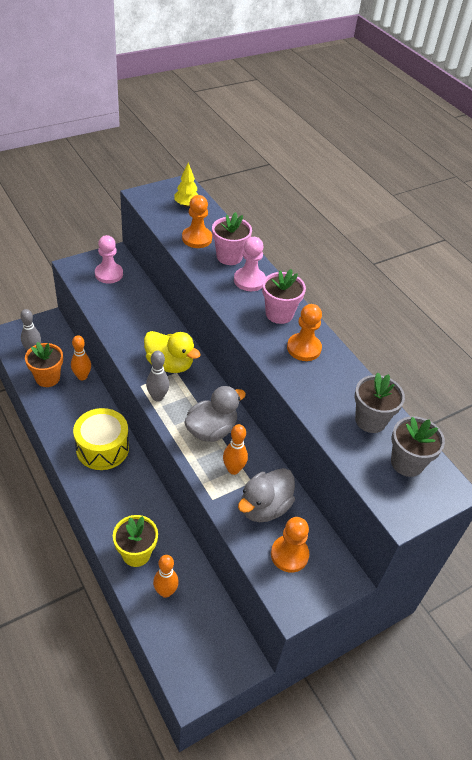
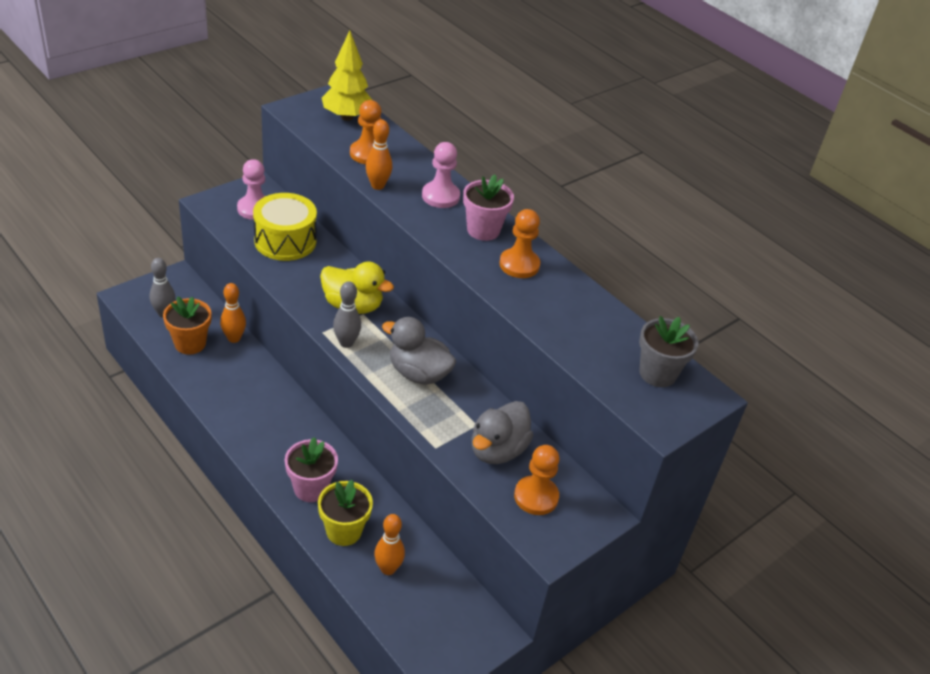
camera: 10 degrees left, 5 degrees down
yellow drum [73,408,129,470] -> yellow drum moved to [253,193,317,261]
yellow tree [174,163,198,207] -> yellow tree [322,31,372,121], size x1.59
grey duck [184,386,246,442] -> grey duck turned 105 degrees counterclockwise [382,317,456,385]
pink flower pot [212,212,252,265] -> pink flower pot moved to [285,437,338,502]
orange bowling pin [223,424,248,475] -> orange bowling pin moved to [366,119,392,190]
grey flower pot [355,373,405,433] -> none

